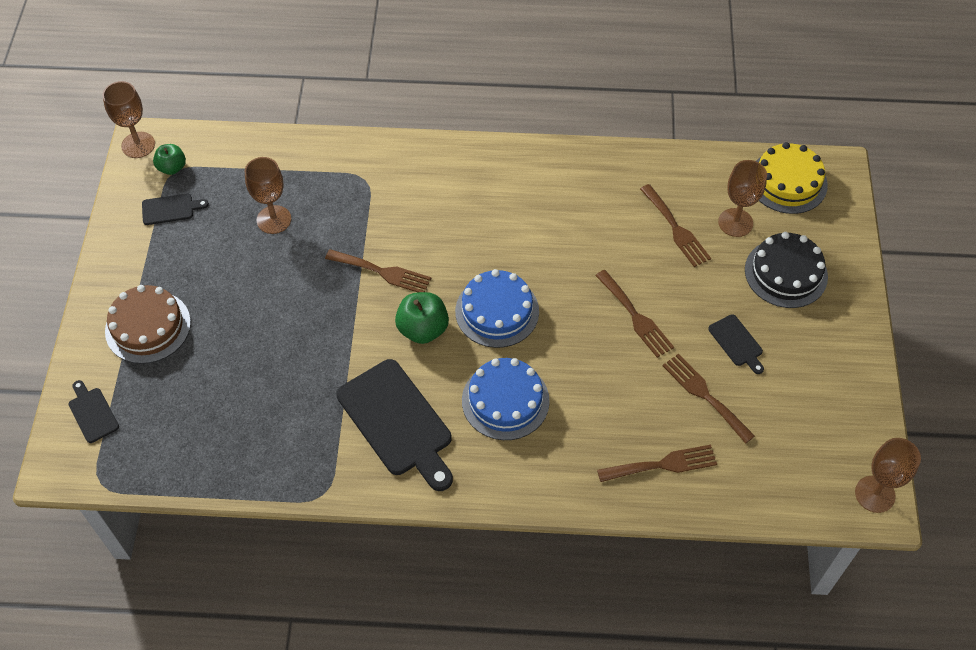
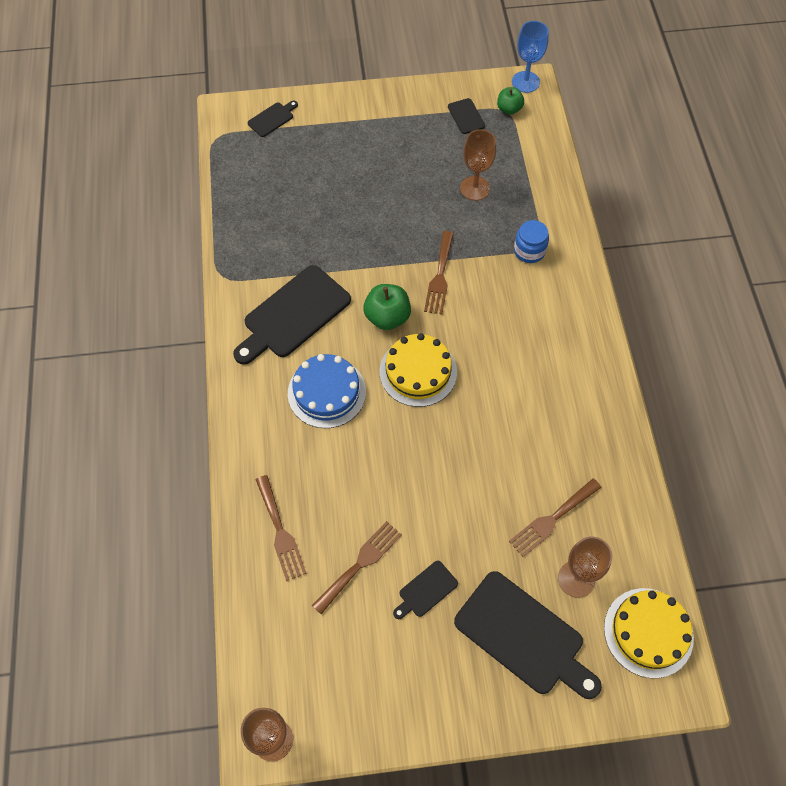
camera: 80 degrees right, 5 degrees up
brown goblet [102,81,155,158] -> blue goblet [512,21,549,93]
brown cake [105,285,191,364] -> none
blue cake [455,269,539,348] -> yellow cake [380,333,457,407]
brown fork [595,270,674,358] -> none
black cake [745,232,828,308] -> black cutting board [454,571,602,699]
none -> blue jar [514,220,549,263]

